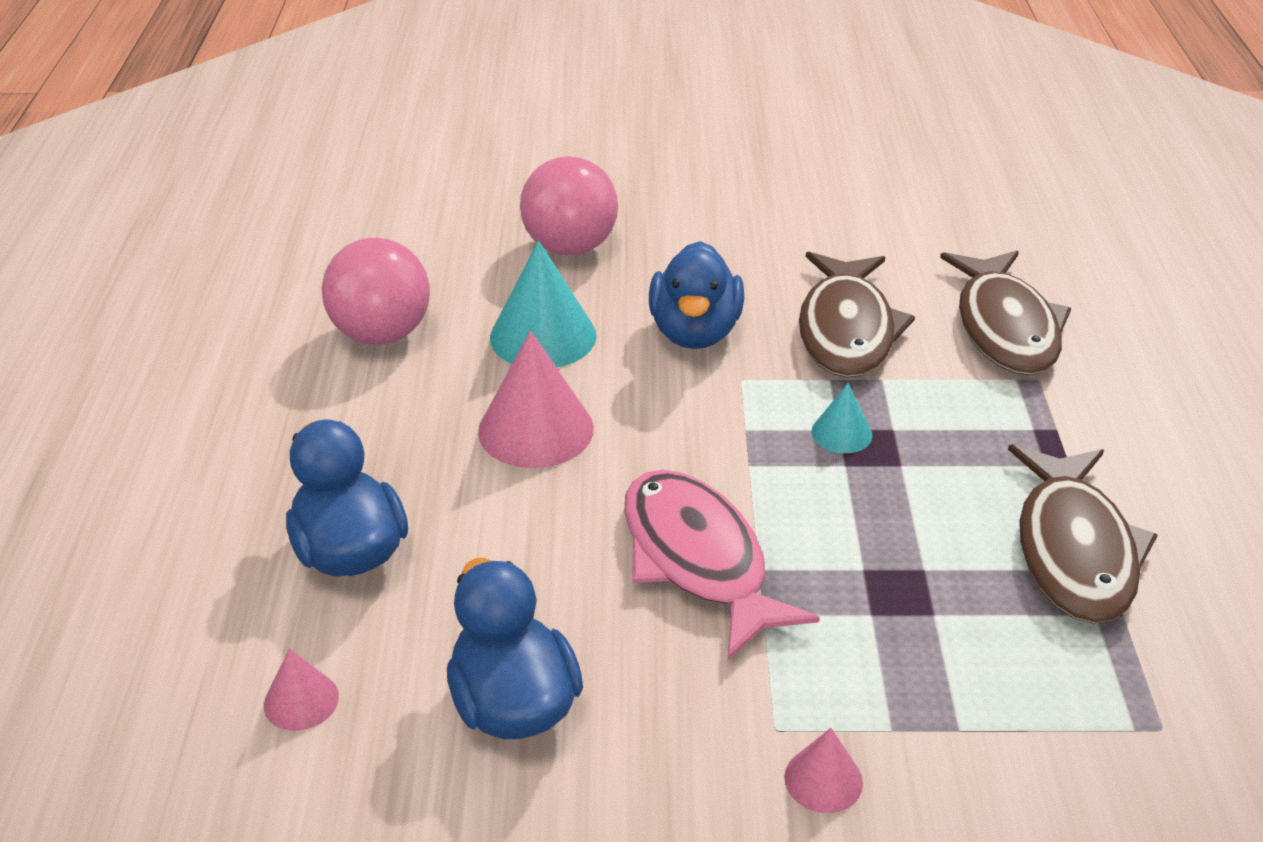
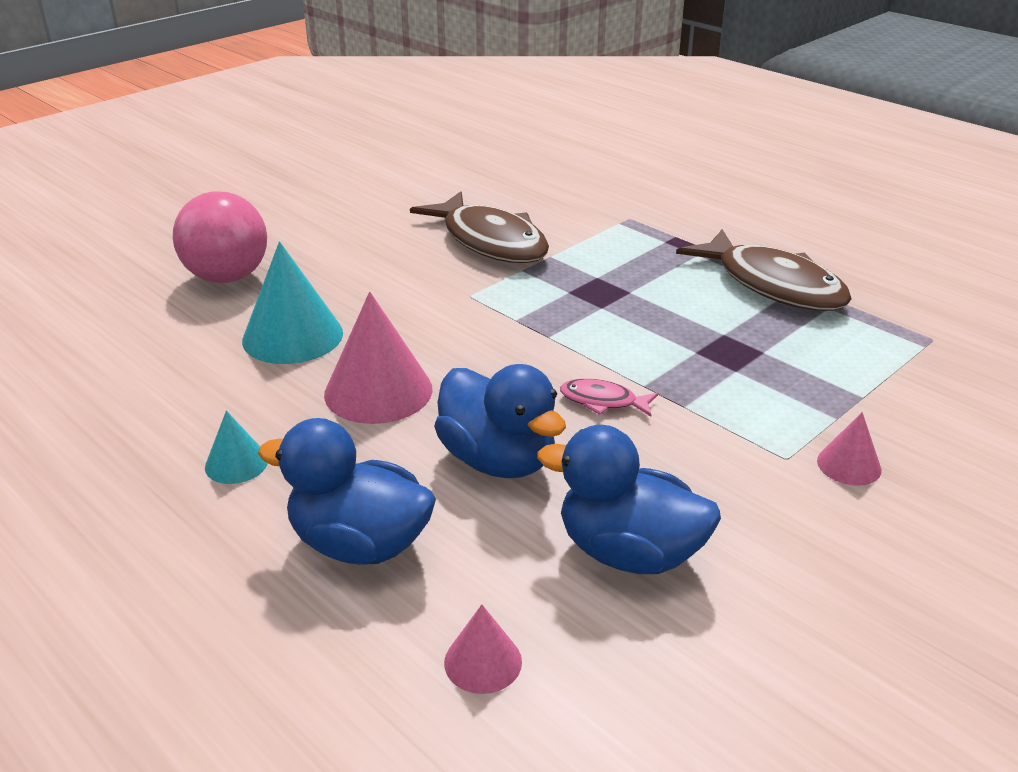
camera: 45 degrees left, 5 degrees down
pink ball [322,238,430,345] -> none
pink fish [624,470,820,660] -> pink fish [560,379,658,417], size x0.45
blue duck [649,241,744,349] -> blue duck moved to [434,364,566,478]
turquoise cone [811,383,873,453] -> turquoise cone moved to [205,411,268,484]
brown fish [940,251,1071,375] -> none

